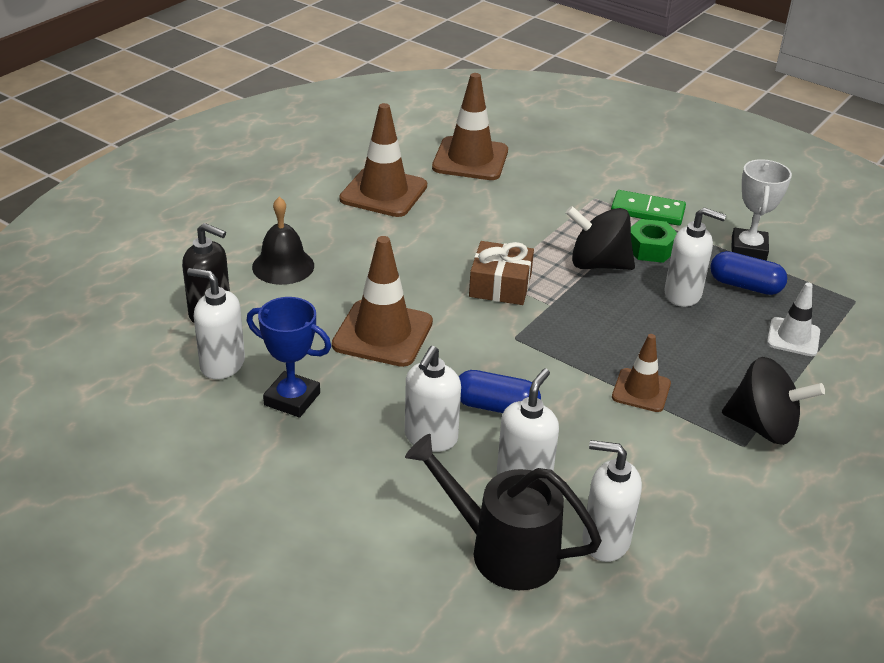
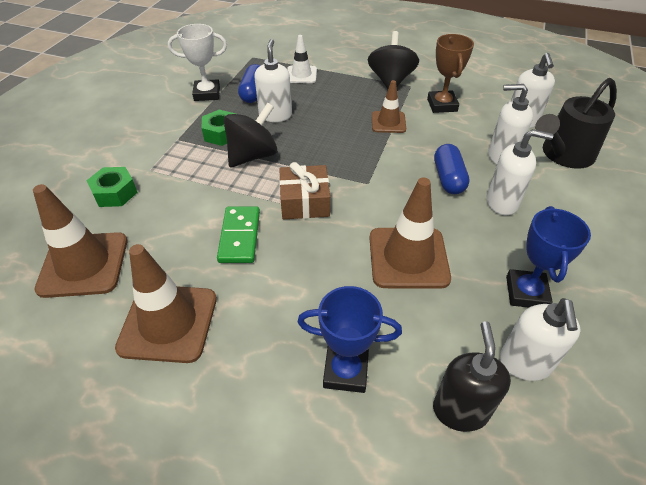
camera: 105 degrees left, 10 degrees up
black bell [252,197,314,285] -> blue trophy [298,286,402,393]
black watering can [405,434,602,590] -> black watering can turned 45 degrees clockwise [535,78,617,169]
black spinning top [566,206,635,270] -> black spinning top turned 135 degrees counterclockwise [224,103,277,167]
green domino [611,190,686,226] -> green domino moved to [217,206,260,263]
none -> green nut [86,167,138,207]
none -> brown trophy [427,34,474,113]

